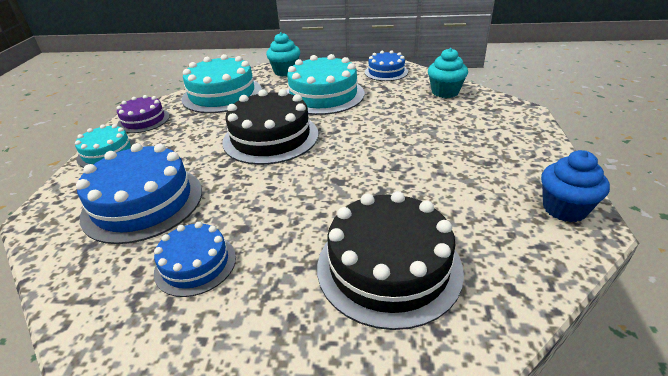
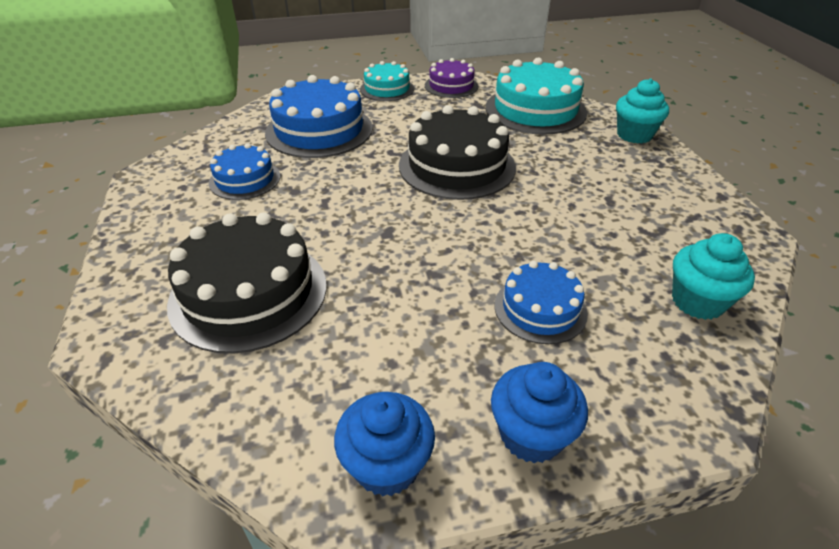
camera: 70 degrees right, 5 degrees up
turquoise cake [286,54,364,115] -> none
blue cake [365,51,408,81] -> blue cake moved to [495,261,588,344]
none -> blue cupcake [491,362,588,463]

